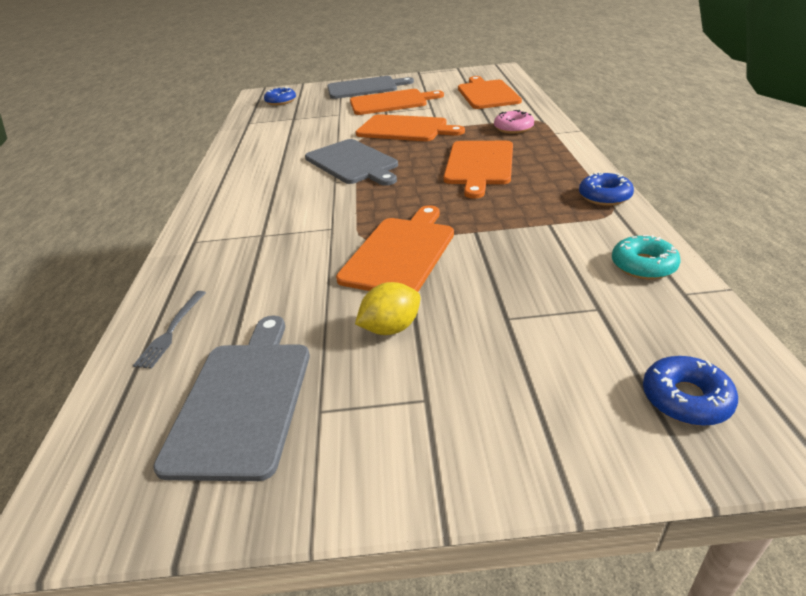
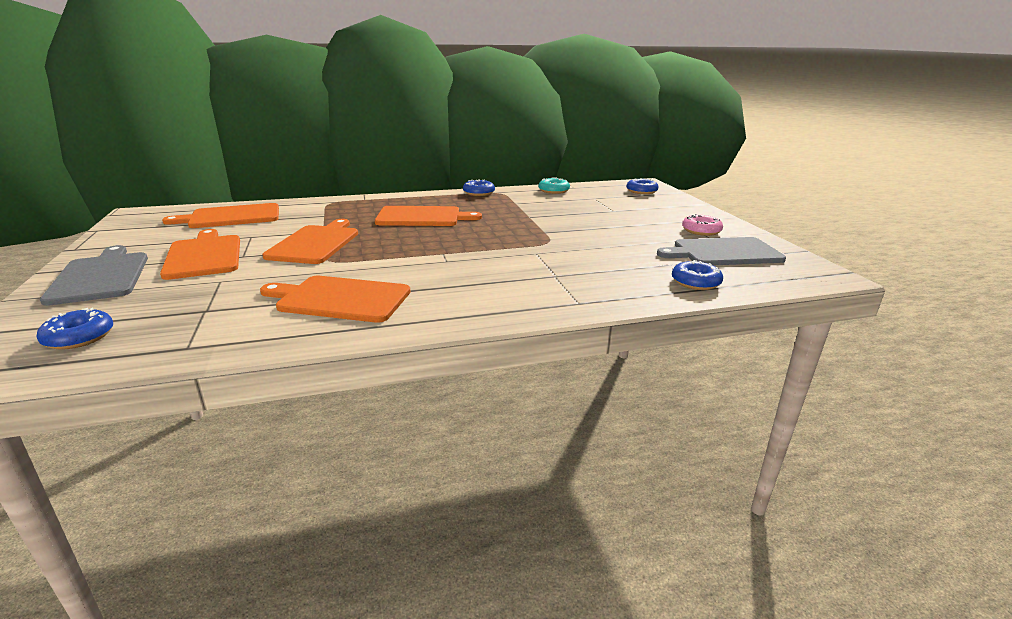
camera: 105 degrees left, 10 degrees down
grey fork [133,291,206,369] -> blue donut [672,260,723,290]
grey cutting board [305,139,398,186] -> none
orange cutting board [336,205,454,292] -> orange cutting board moved to [260,276,410,323]
yellow lemon [355,282,420,335] -> none
pink donut [494,110,534,134] -> pink donut moved to [682,214,723,236]

